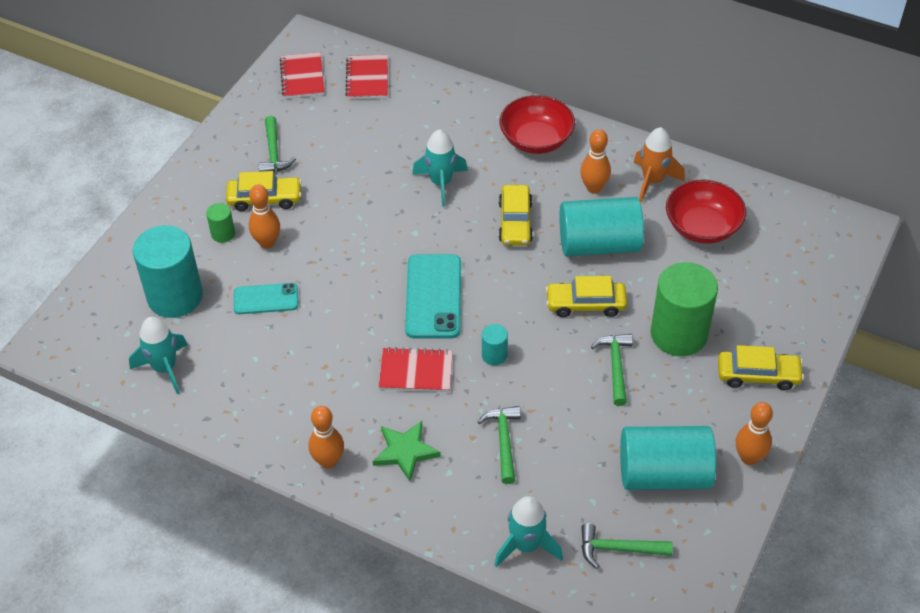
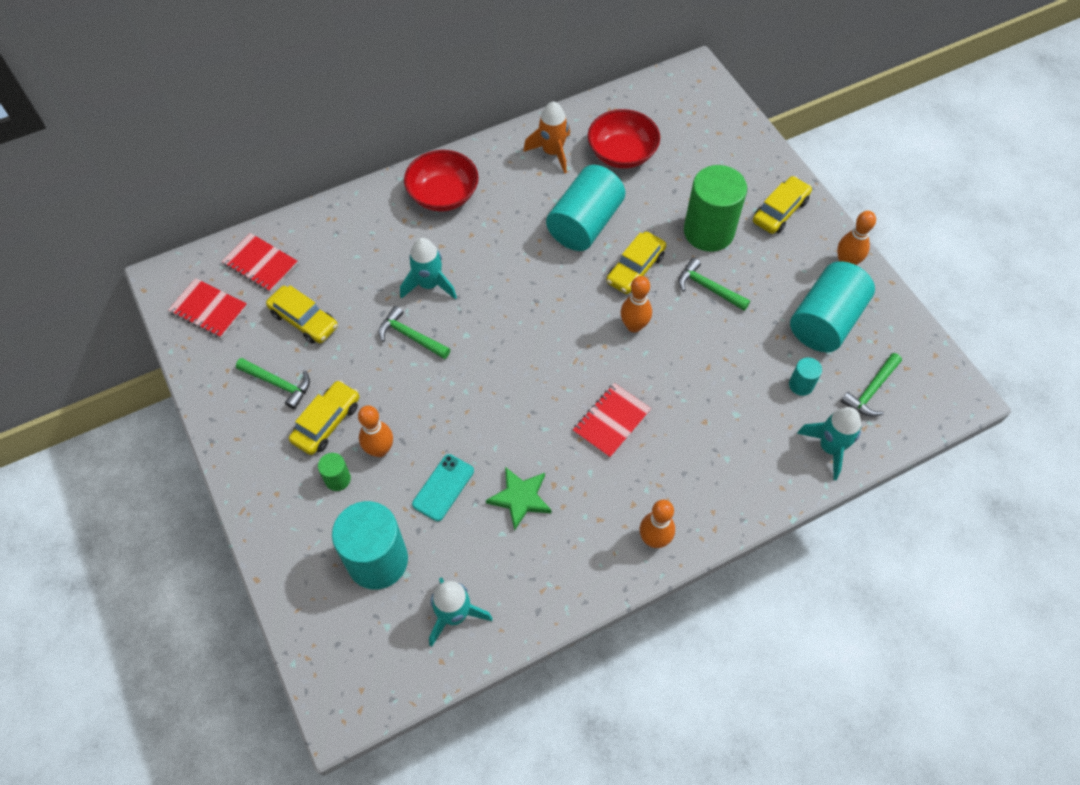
camera: 55 degrees left, 10 degrees up
green star [373,421,441,482] -> green star moved to [486,467,552,531]
turquoise phone [405,254,461,339] -> none
green hammer [478,406,521,484] -> green hammer moved to [379,306,450,359]
turquoise cylinder [482,324,508,366] -> turquoise cylinder moved to [789,357,822,396]
yellow car [499,185,533,246] -> yellow car moved to [266,285,338,344]
orange bowling pin [580,129,611,194] -> orange bowling pin moved to [621,276,652,333]

